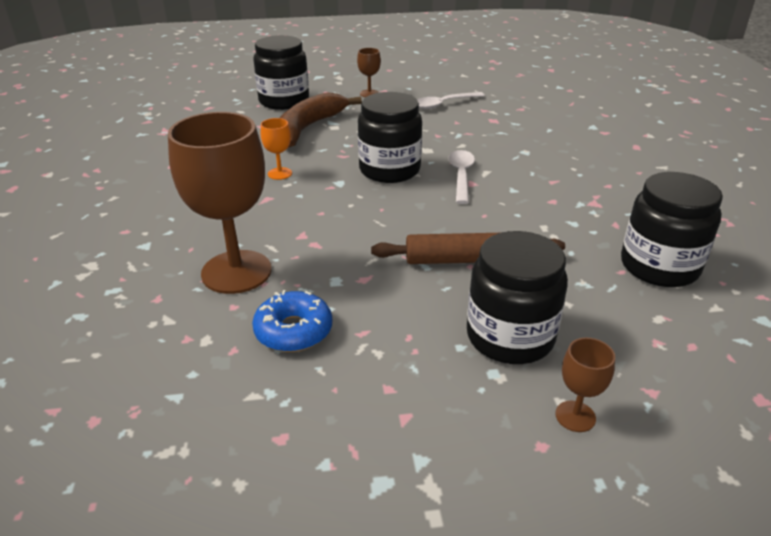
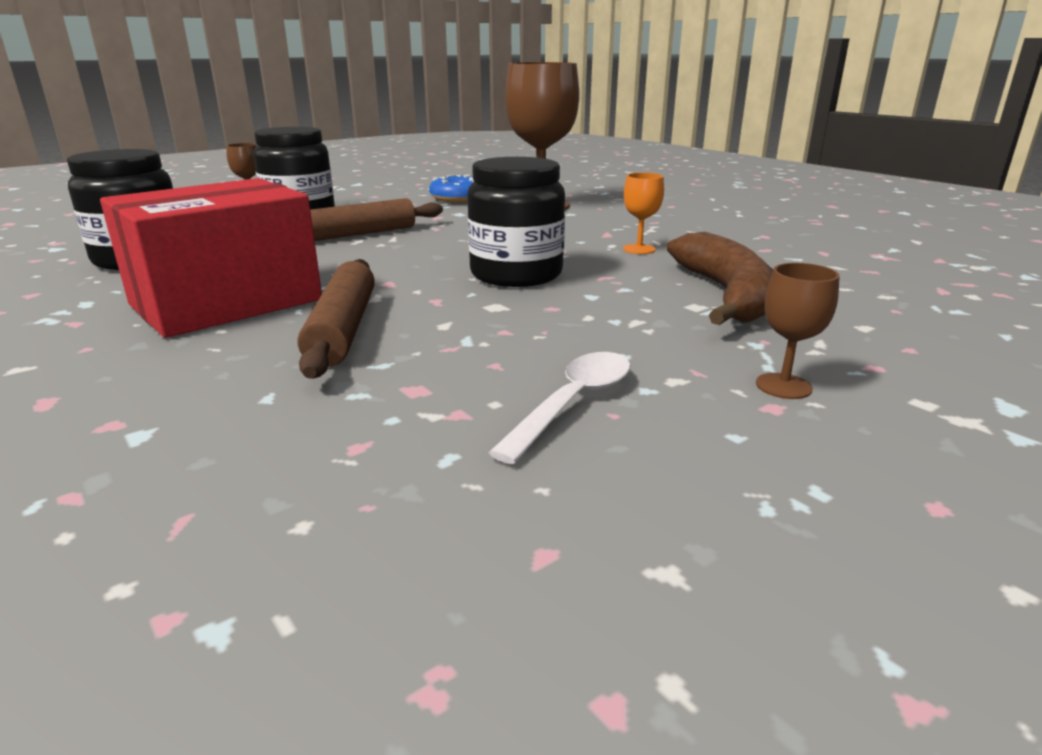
camera: 150 degrees right, 10 degrees down
black jar [253,35,309,110] -> none
white spoon [448,150,475,204] -> none
none -> red box [100,178,322,338]
none -> brown rolling pin [298,259,375,379]

